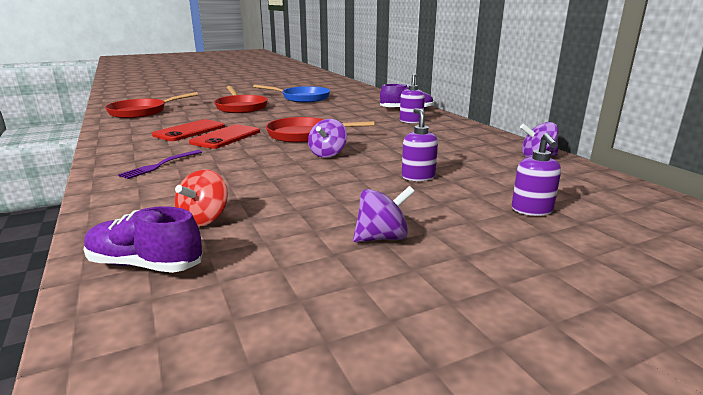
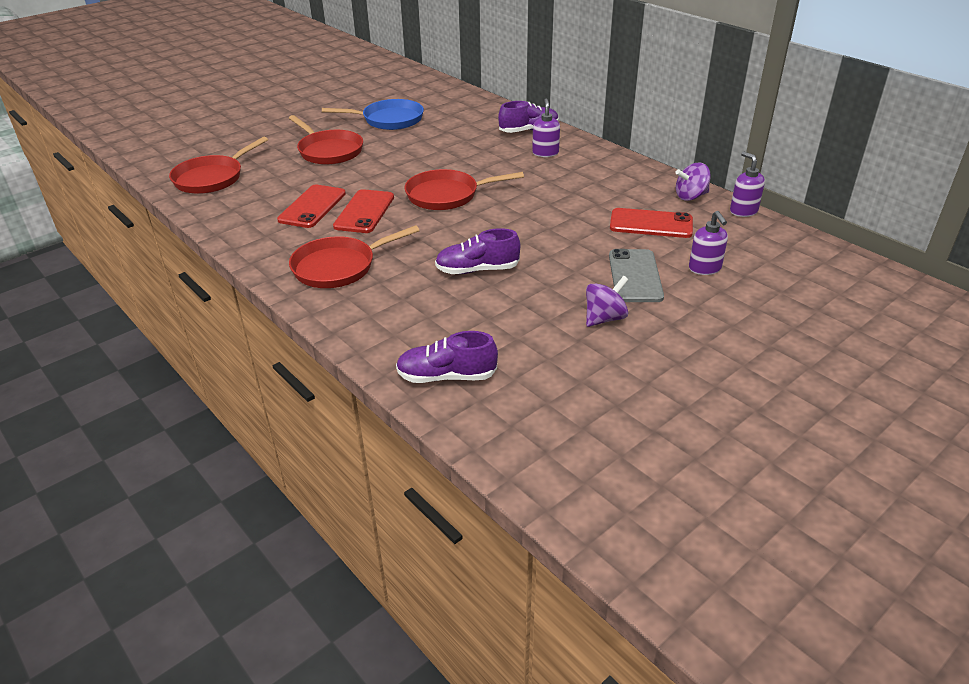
camera: 15 degrees left, 15 degrees up
purple fork [118,150,202,179] -> red pan [289,225,420,288]
red spinning top [175,170,228,227] -> none
purple spinning top [308,119,347,158] -> none
purple soap dispenser [402,108,438,181] -> purple soap dispenser moved to [730,152,765,217]
none -> purple shoe [435,228,520,274]
none -> grey phone [609,249,664,302]
none -> red phone [610,208,693,238]

